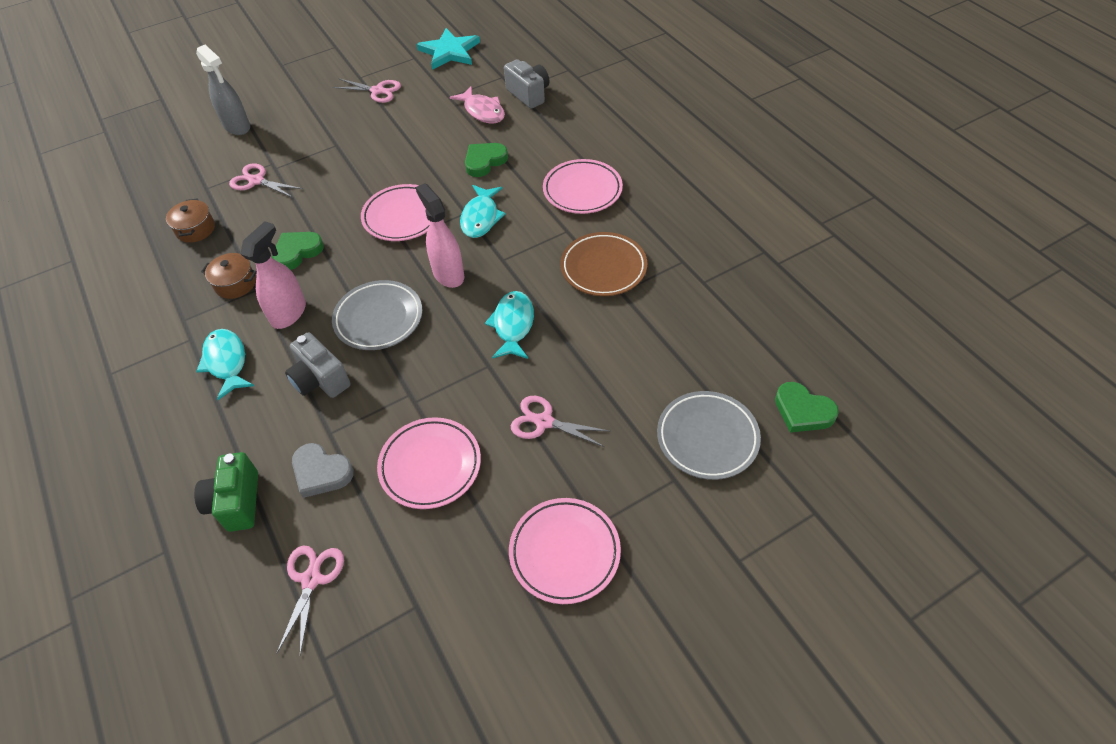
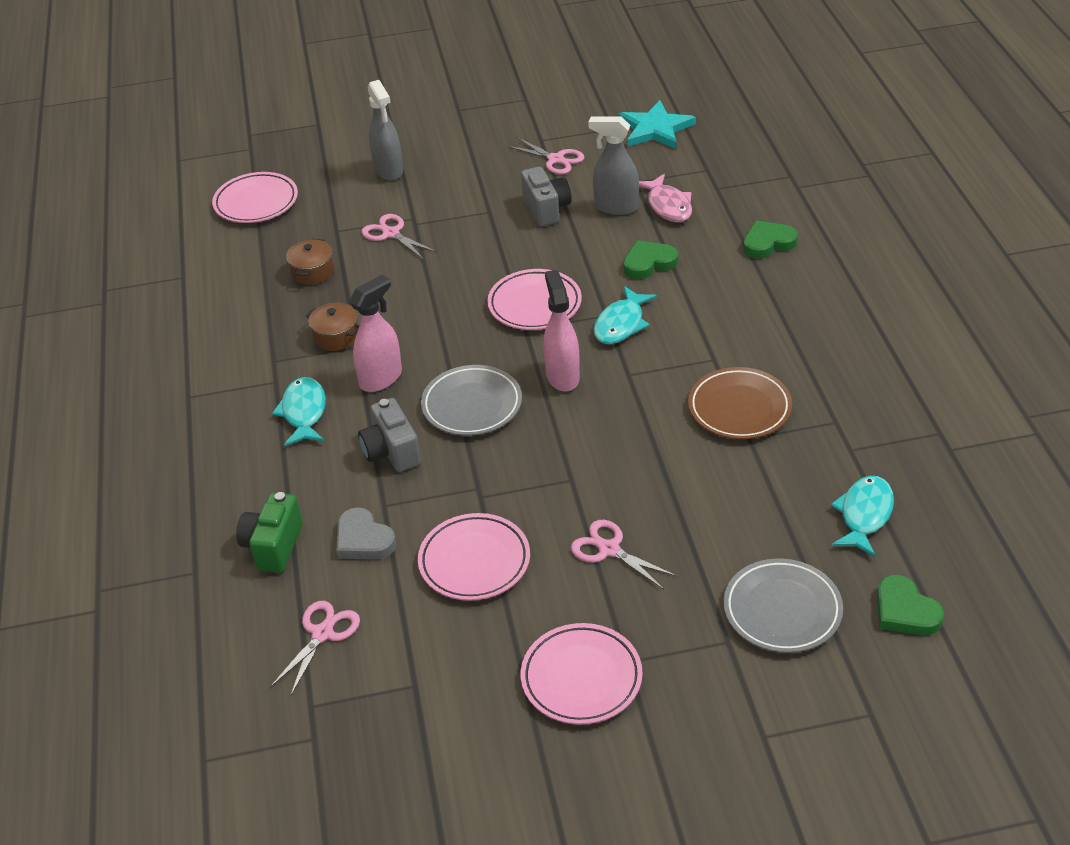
camera: 20 degrees right, 10 degrees down
green heart [272,232,324,270] -> green heart moved to [743,220,798,259]
turquoise fish [485,291,534,359] -> turquoise fish moved to [831,476,894,557]
grey camera [504,59,549,109] -> grey camera moved to [521,167,571,227]
pink plate [543,159,623,214] -> pink plate moved to [212,172,298,223]
none -> grey spray bottle [588,116,639,215]

